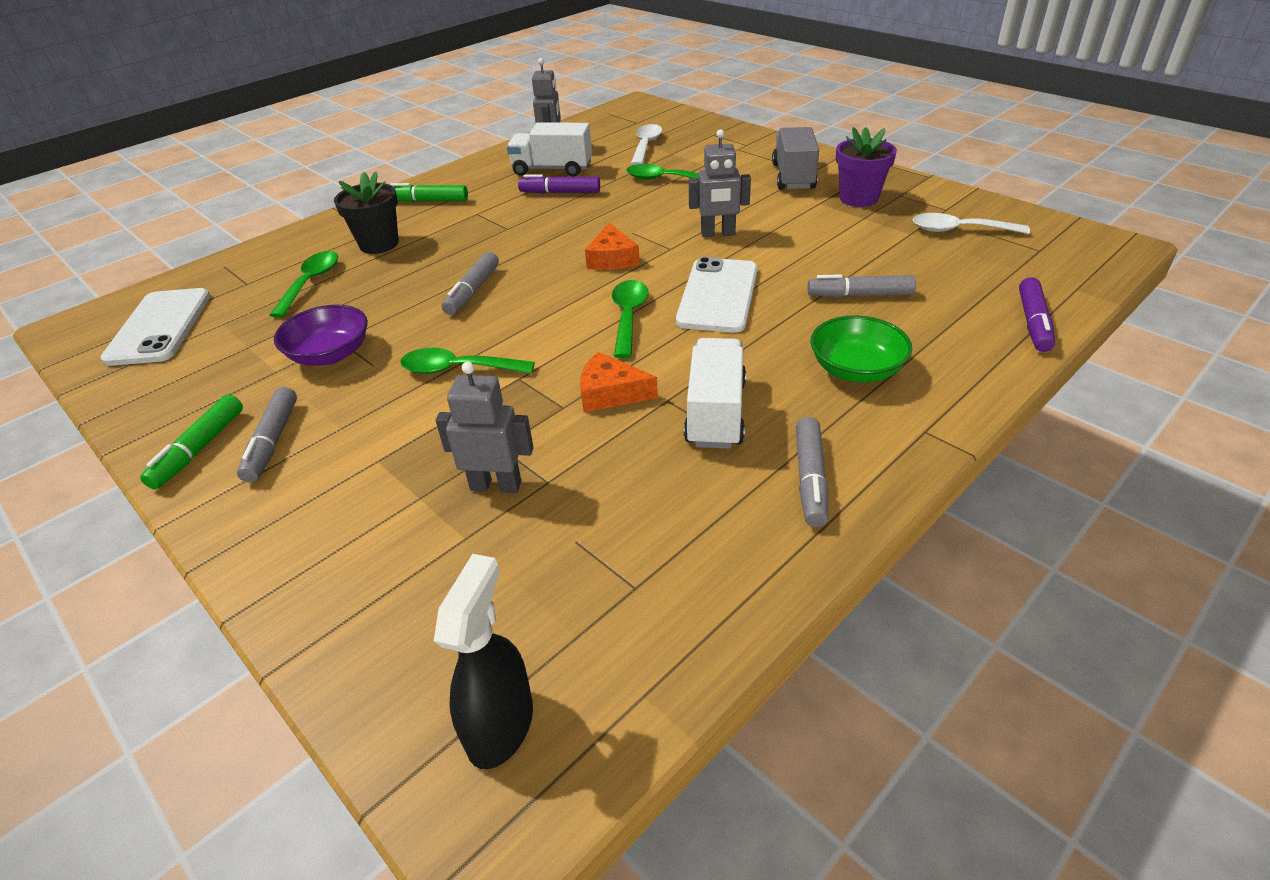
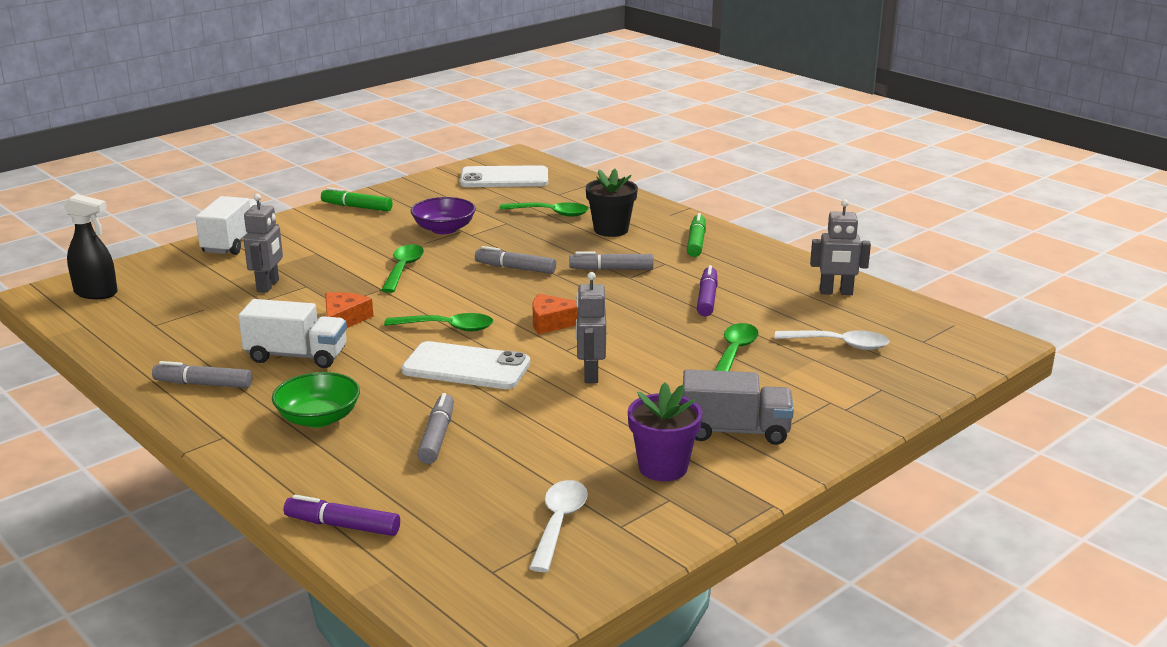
camera: 90 degrees right, 15 degrees down
grey marker [237,387,297,482] -> grey marker moved to [569,252,654,270]
white truck [507,122,592,177] -> white truck moved to [195,196,261,255]

